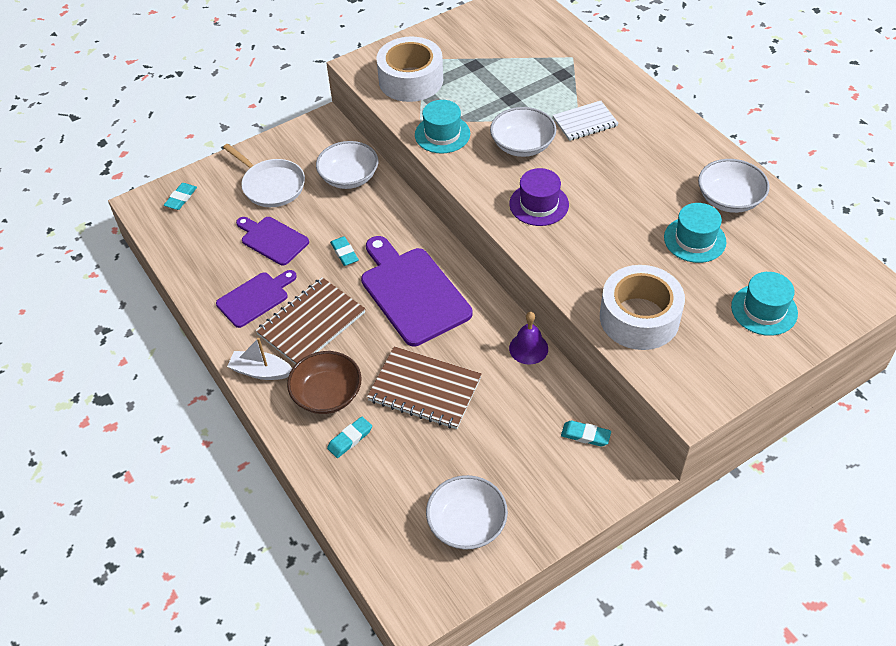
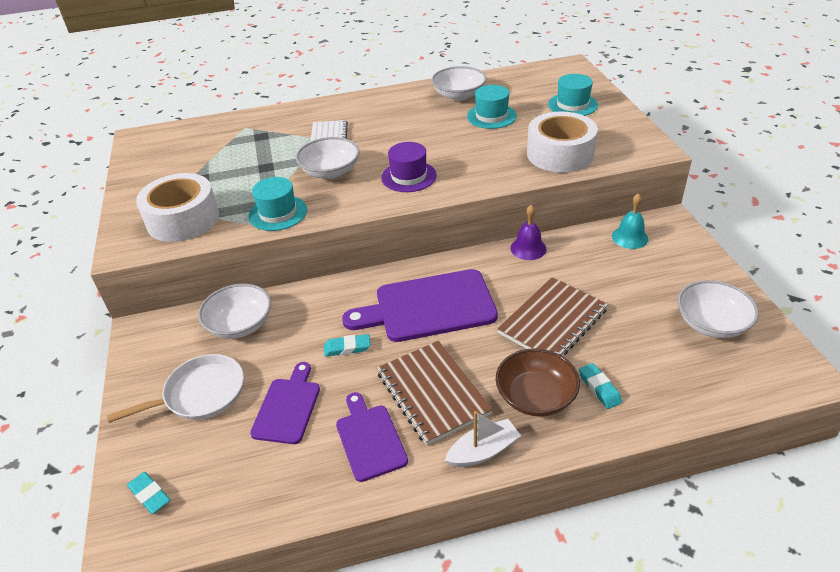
camera: 70 degrees left, 10 degrees down
white boat [227,338,292,380] -> white boat turned 150 degrees counterclockwise [445,411,521,467]
purple cutting board [236,217,309,266] -> purple cutting board turned 135 degrees clockwise [250,362,320,444]
turquoise eraser [561,421,611,446] -> turquoise bell [612,193,649,249]

